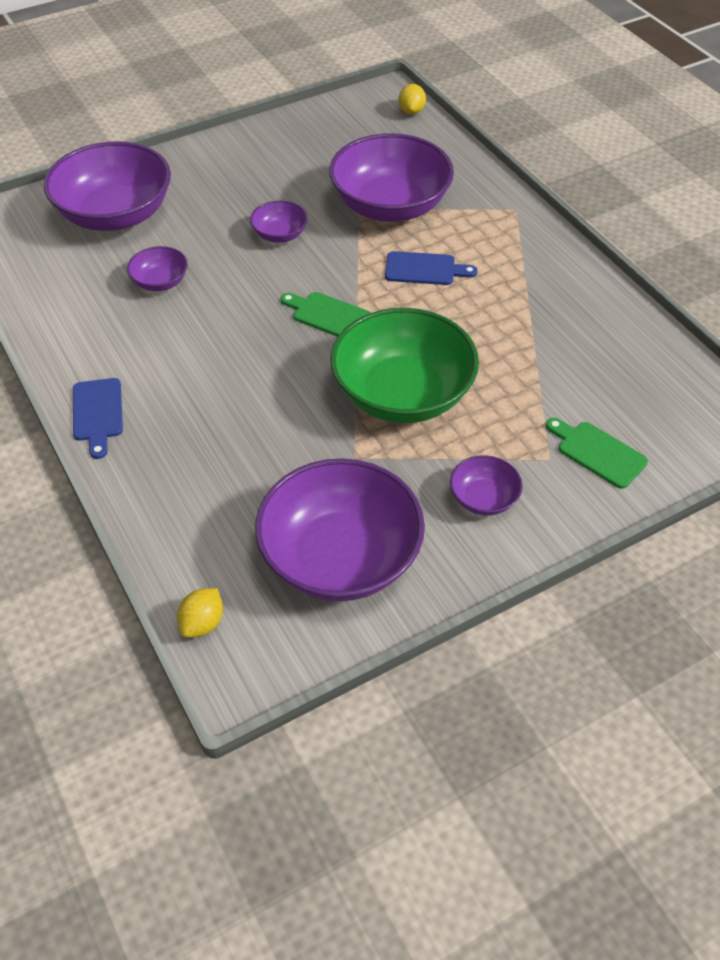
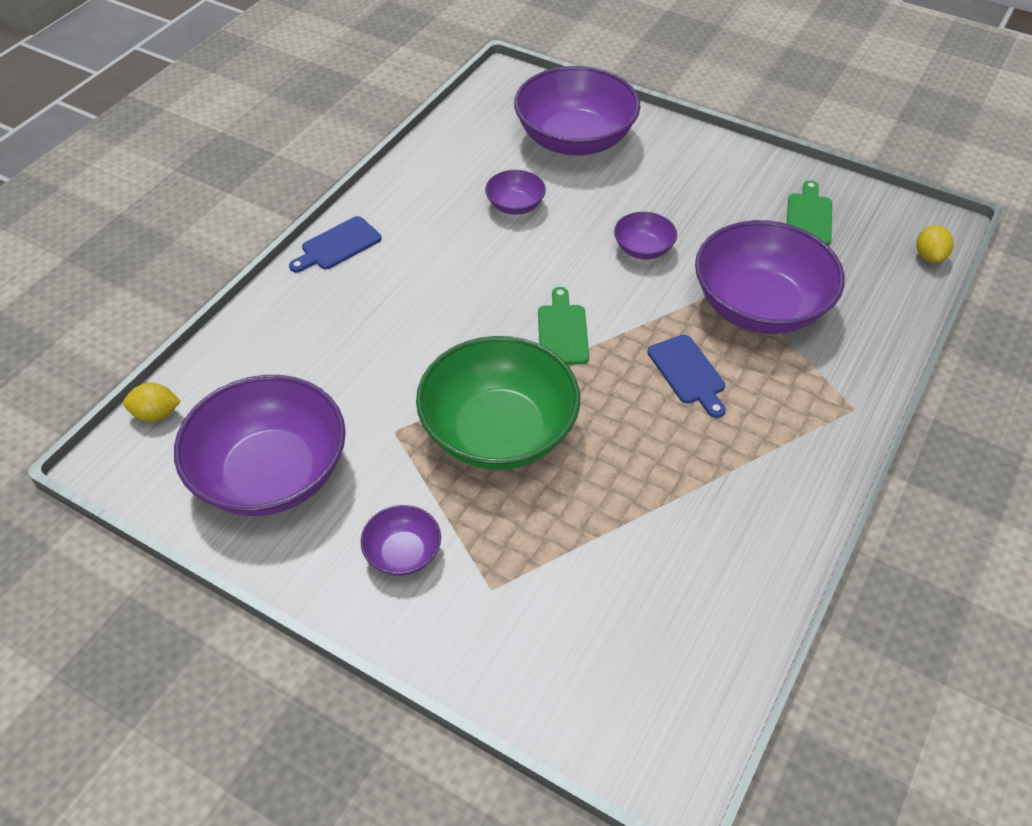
camera: 60 degrees right, 0 degrees up
yellow lemon [398,84,426,115] -> yellow lemon turned 60 degrees counterclockwise [917,225,954,263]
green cutting board [546,418,648,489] -> green cutting board moved to [787,180,832,245]

